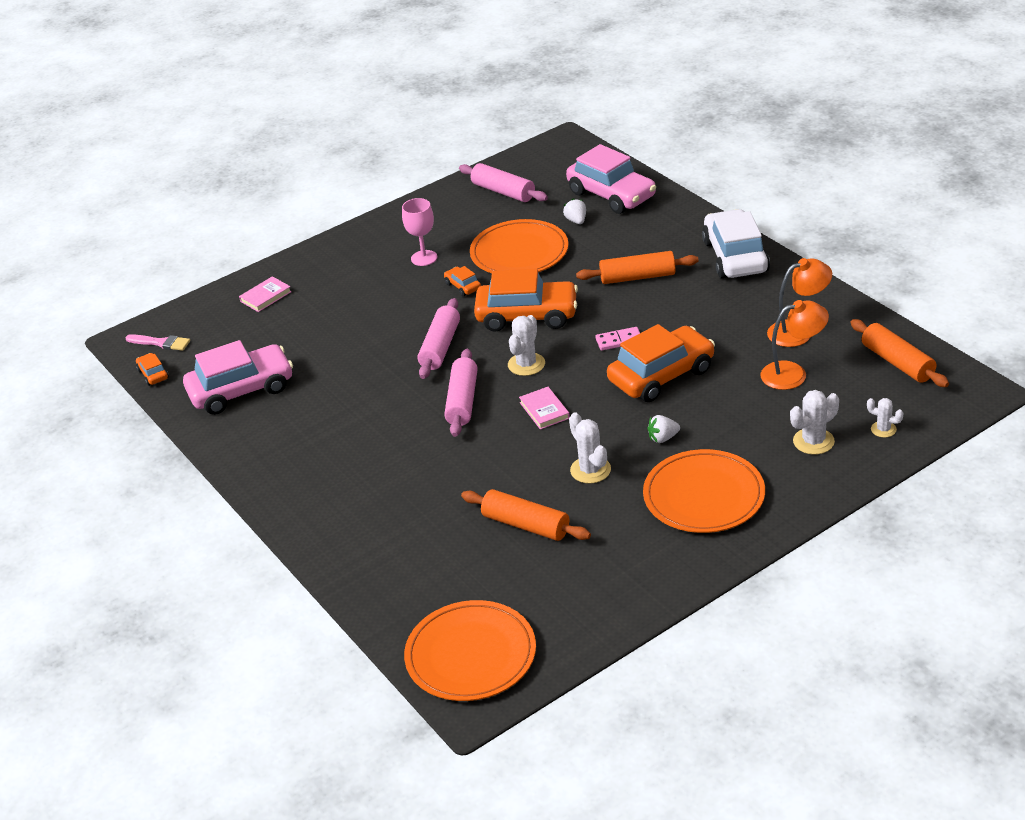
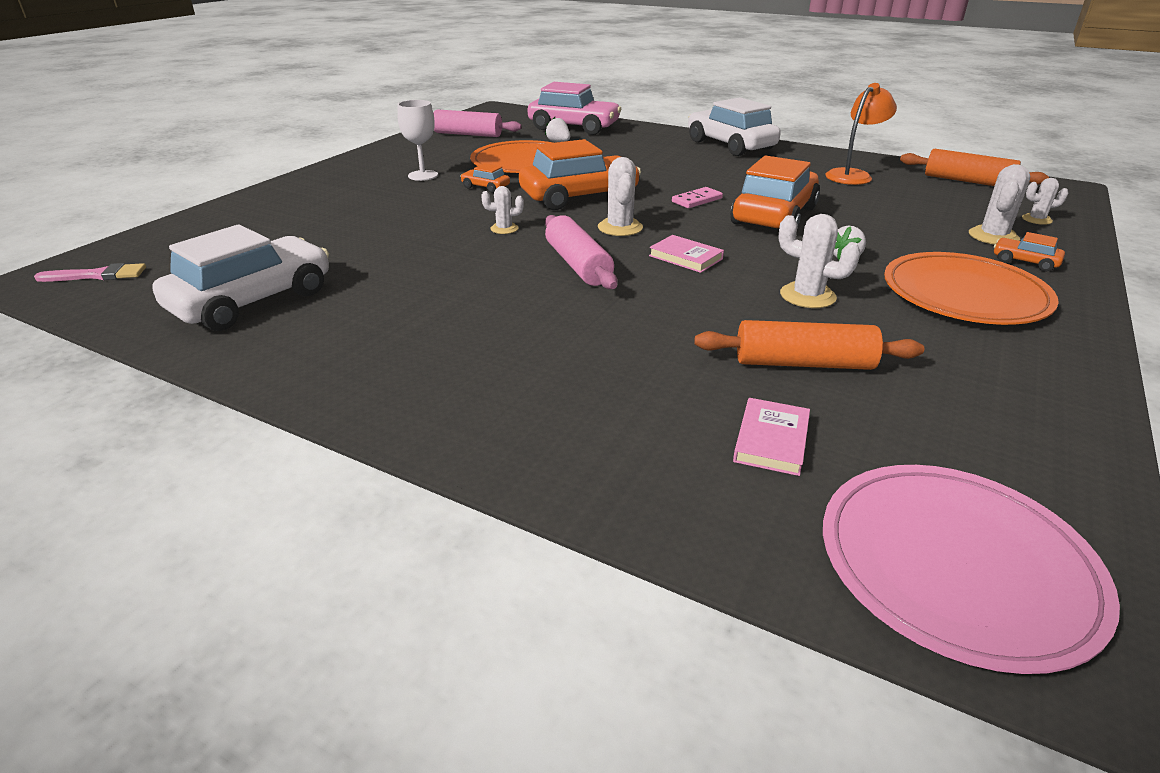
camera: 30 degrees left, 5 degrees down
orange car [136,353,169,386] -> orange car moved to [994,232,1065,271]
pink car [183,340,293,415] -> white car [152,224,329,331]
pink book [239,276,292,312] -> pink book moved to [733,398,810,476]
pink goblet [402,198,437,266] -> white goblet [397,100,438,181]
orange plate [404,600,536,701] -> pink plate [823,465,1120,674]
pink rolling pin [418,298,460,379] -> white cactus [481,186,524,234]
orange rolling pin [576,251,699,284] -> none
orange lamp [760,300,829,390] -> none

